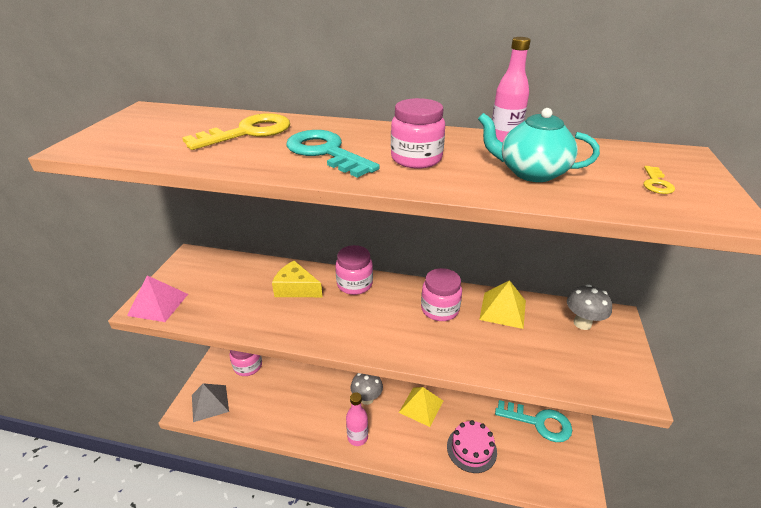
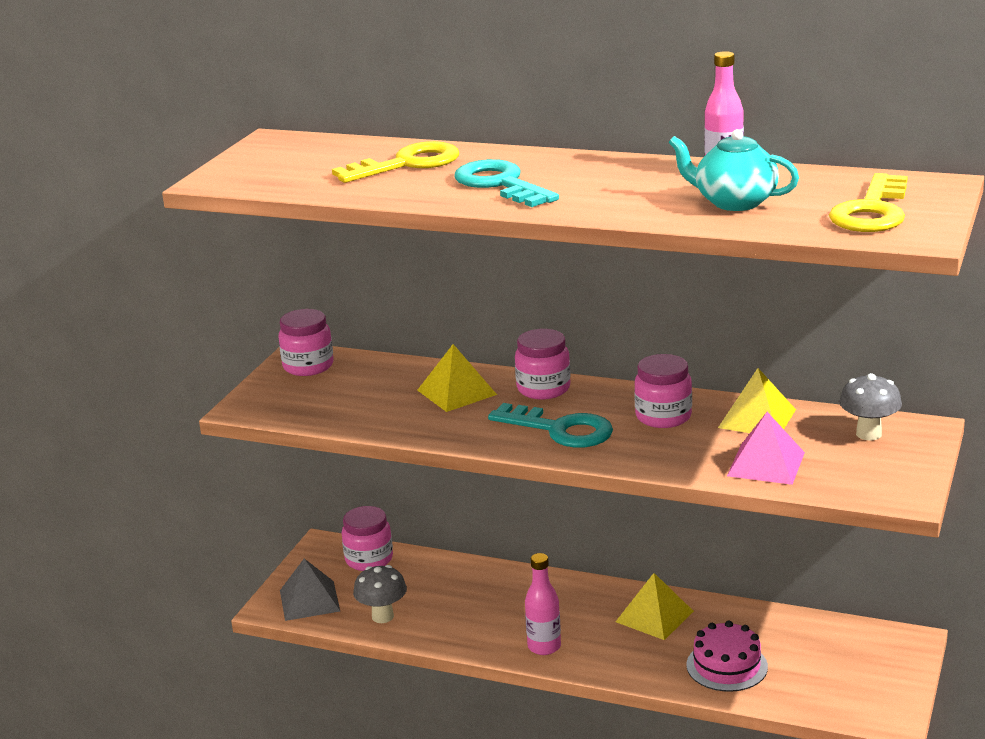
camera: 10 degrees right, 10 degrees down
pink pyramid [127,275,188,322] -> pink pyramid moved to [727,412,805,485]
yellow cheese [272,261,323,297] -> yellow pyramid [417,344,497,412]
grey mushroom [351,373,383,405] -> grey mushroom moved to [353,565,407,623]
pink jar [391,98,445,169] -> pink jar moved to [279,309,334,376]
turquoise key [495,400,572,442] -> turquoise key moved to [488,403,613,448]
yellow key [643,166,675,194] -> yellow key [829,173,908,232], size x2.27

